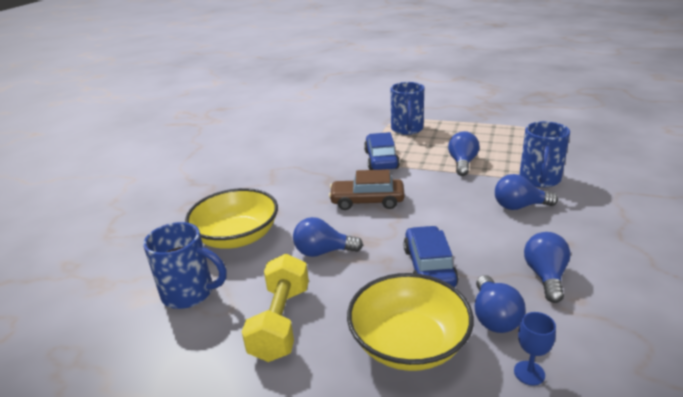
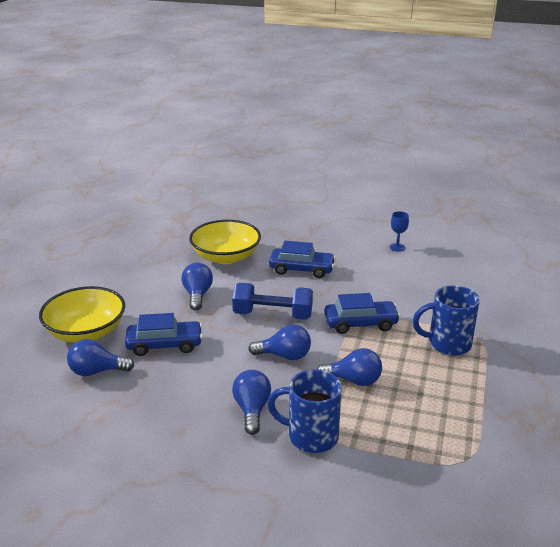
camera: 85 degrees right, 0 degrees up
blue mug [143,222,227,309] -> none
yellow dumbbell [242,254,309,362] -> none
brown car [329,169,405,210] -> blue dumbbell [232,283,313,320]
blue goblet [514,312,556,385] -> blue goblet moved to [390,211,409,251]
blue light bulb [524,232,571,303] -> blue light bulb moved to [248,324,311,360]
none -> blue car [269,241,336,278]

